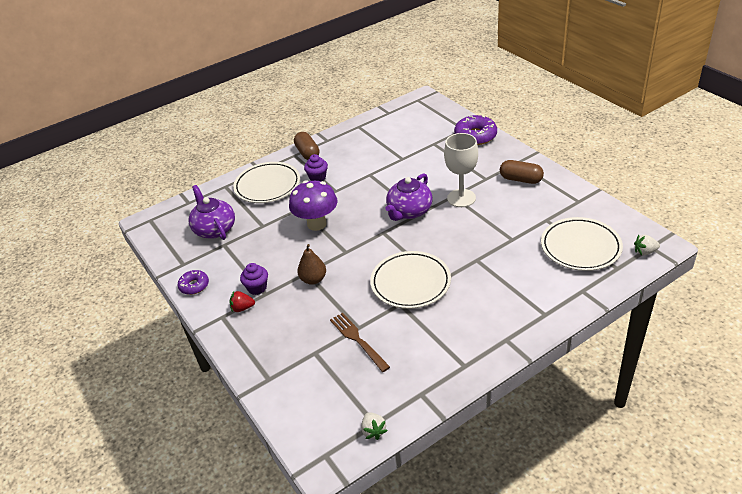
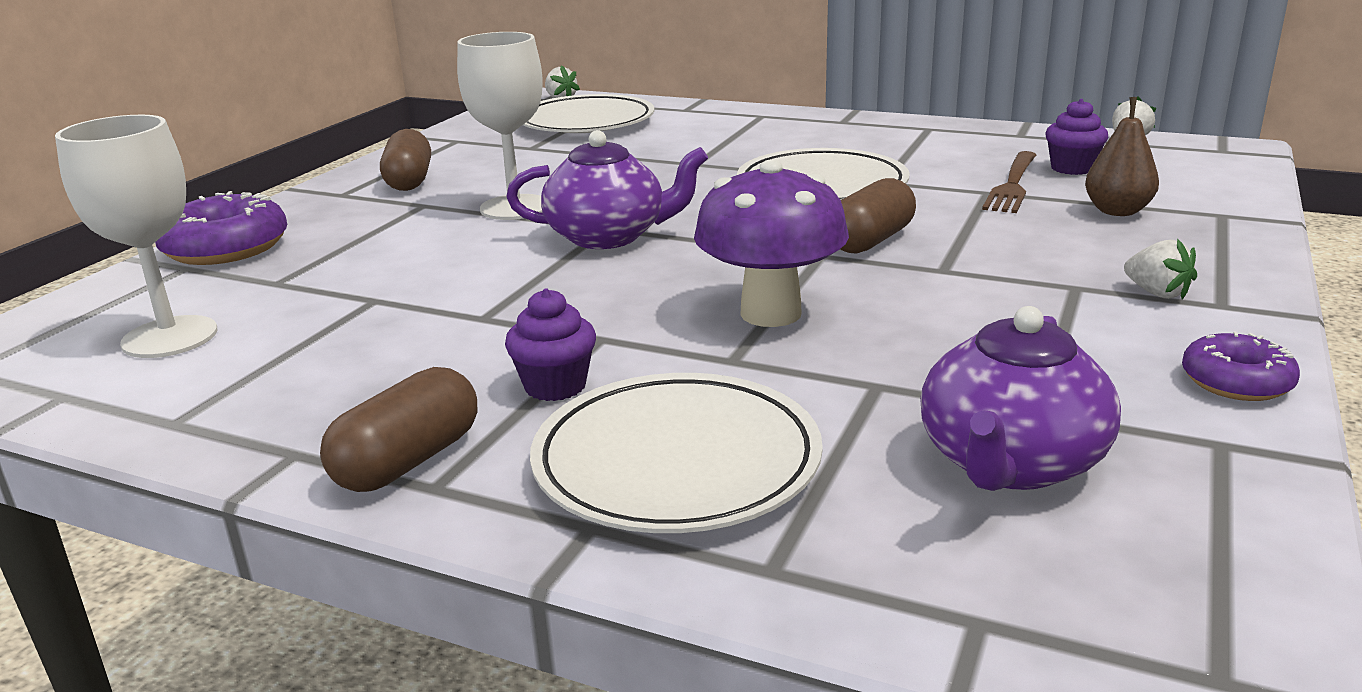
camera: 125 degrees left, 15 degrees down
red strawberry [229,291,255,312] -> white strawberry [1124,239,1197,300]
purple cupcake [240,263,268,295] -> purple cupcake moved to [1045,99,1108,175]
brown pear [297,244,326,285] -> brown pear moved to [1085,97,1159,216]
none -> white goblet [55,115,217,358]
none -> brown capsule [840,178,916,253]

